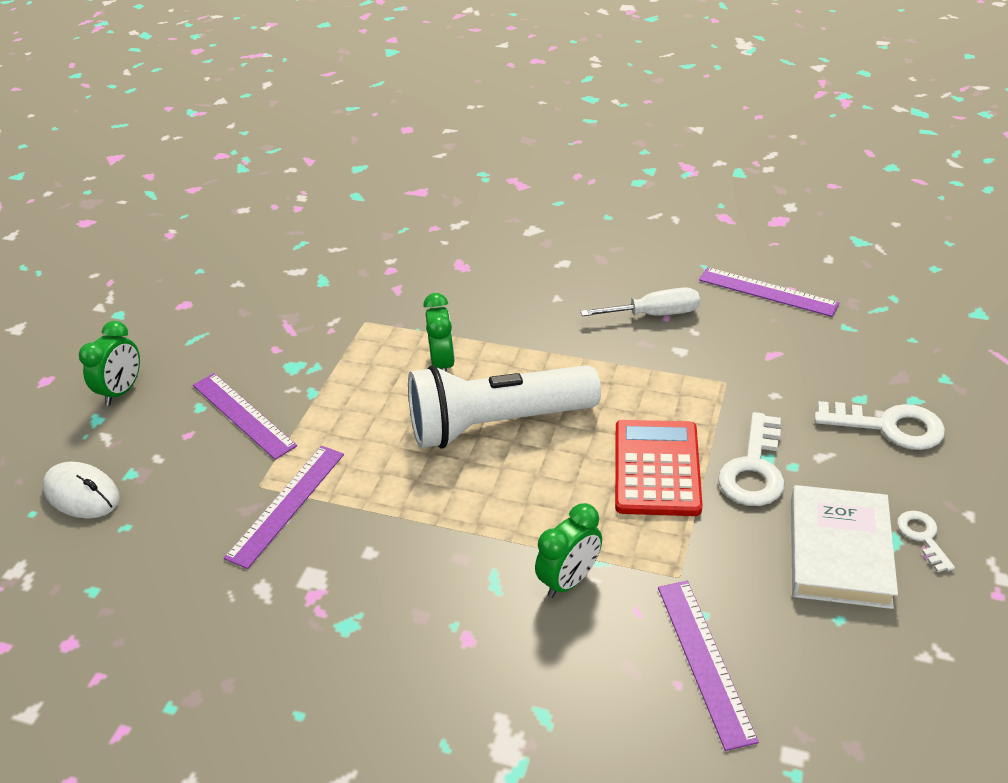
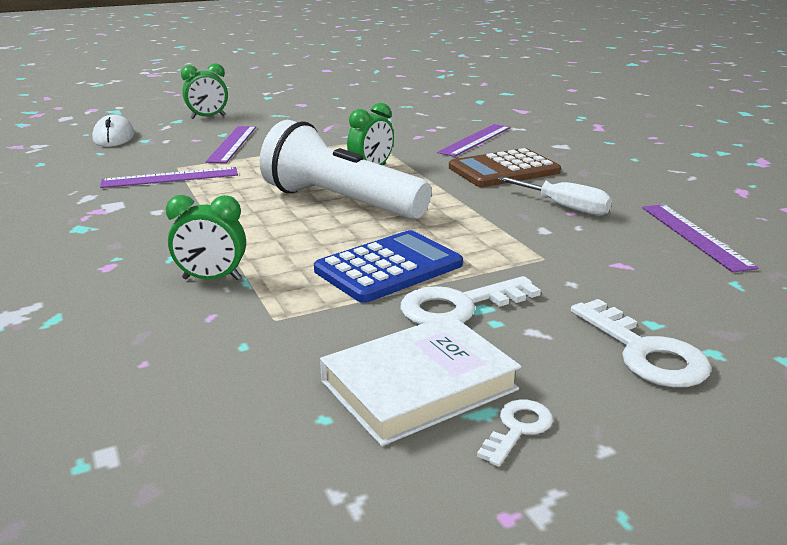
camera: 45 degrees right, 15 degrees down
red calculator [615,420,703,516] -> blue calculator [314,230,463,303]
purple ruler [658,581,759,751] -> purple ruler moved to [437,124,510,157]
none -> brown calculator [449,148,561,187]

